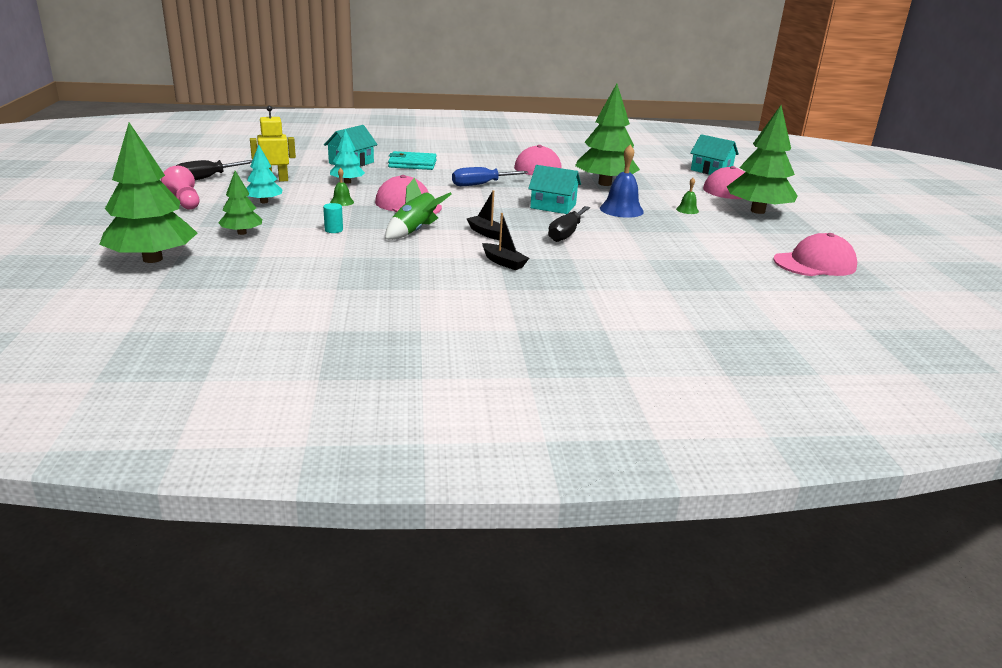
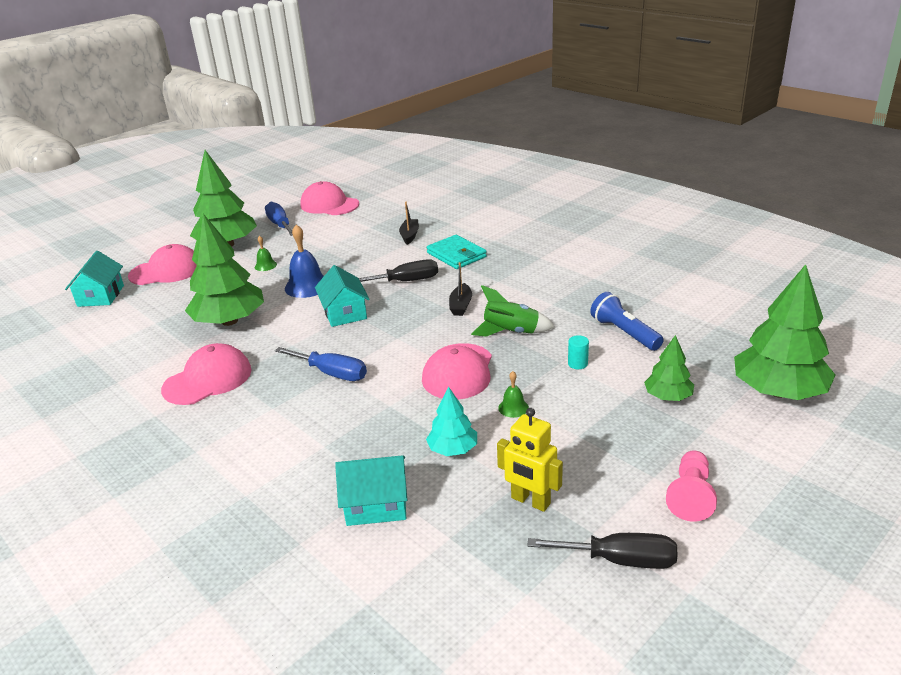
camera: 125 degrees left, 5 degrees up
turquoise tree [246,145,282,203] -> none
turquoise wallet [388,151,437,170] -> turquoise wallet moved to [427,235,487,269]
black boat [482,213,529,270] -> black boat moved to [399,202,419,245]
none -> blue screwdriver [265,202,293,236]
none -> blue flashlight [590,292,664,351]

